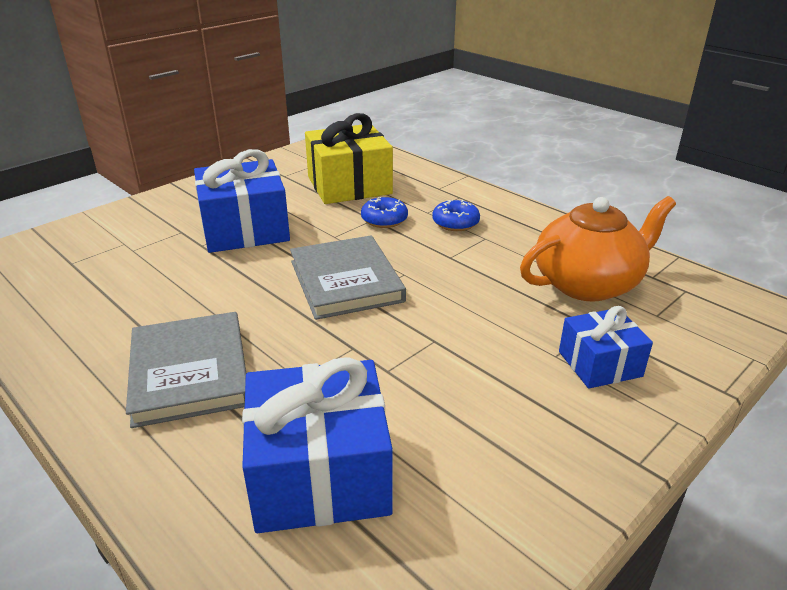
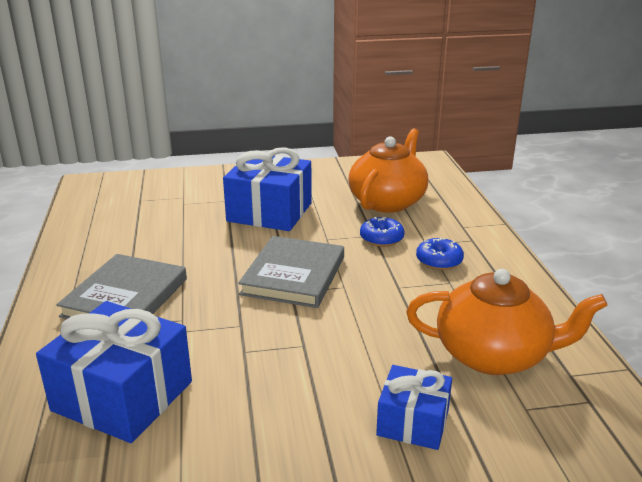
camera: 35 degrees right, 5 degrees down
yellow gift [305,113,393,204] -> orange teapot [348,128,428,213]

